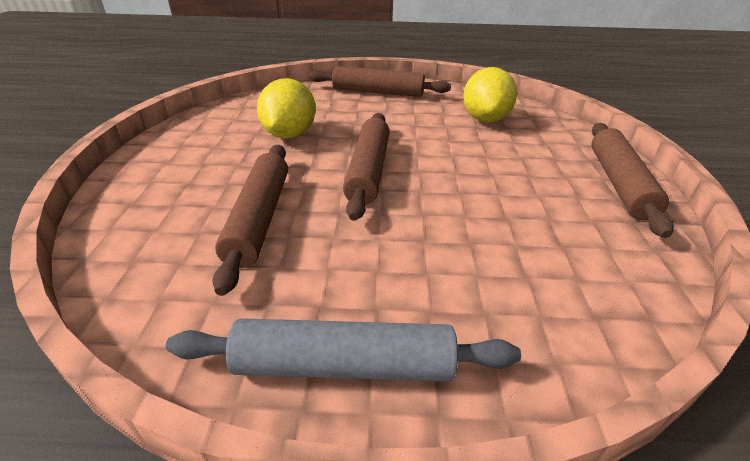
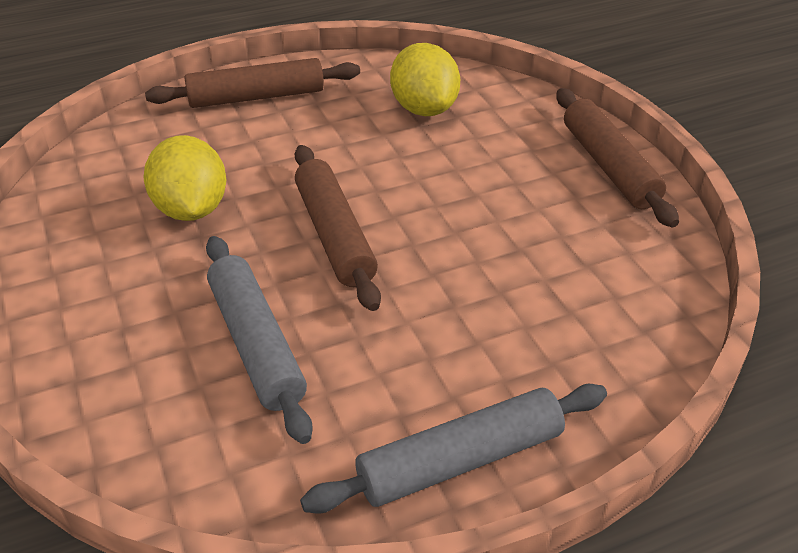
camera: 25 degrees left, 5 degrees up
brown rolling pin [213,145,288,296] -> grey rolling pin [206,236,313,444]

